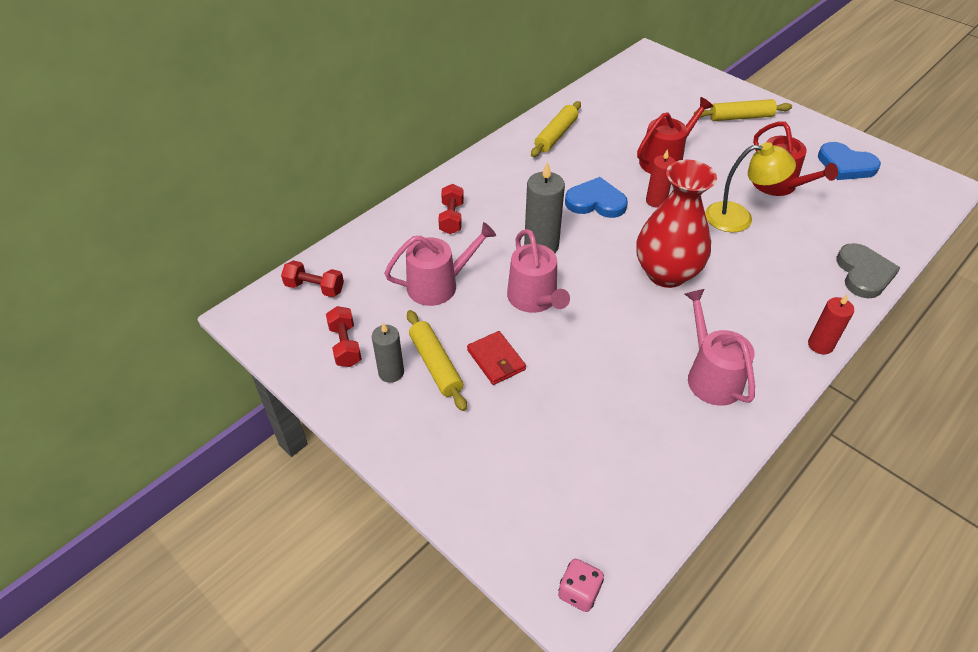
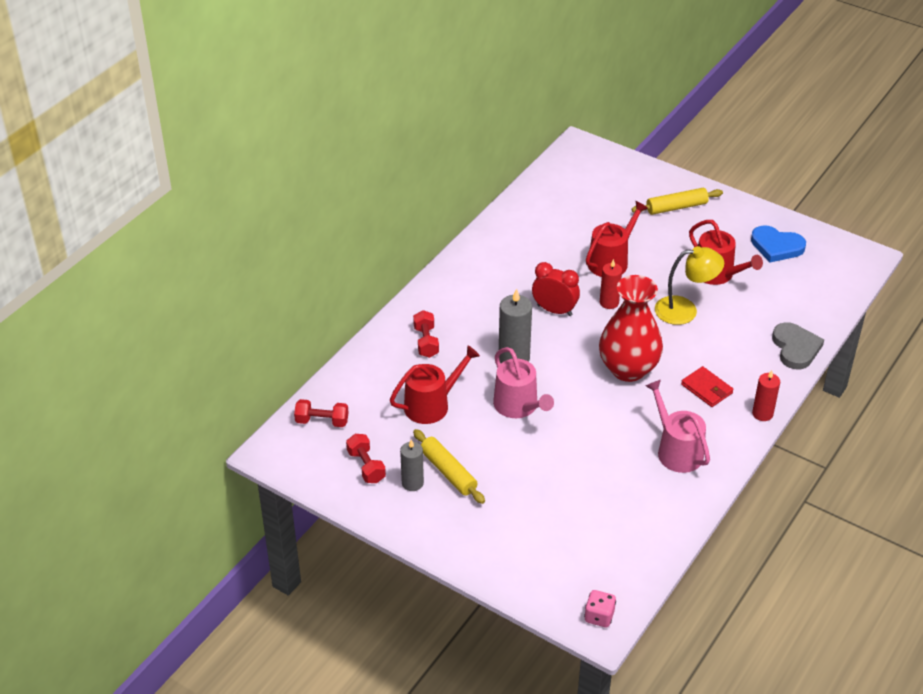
camera: 10 degrees left, 5 degrees down
pink watering can [384,222,496,306] -> red watering can [390,345,480,424]
red wallet [467,331,526,385] -> red wallet moved to [681,366,734,407]
yellow rolling pin [531,101,581,157] -> none
blue heart [565,177,628,218] -> red clock [532,262,580,316]

